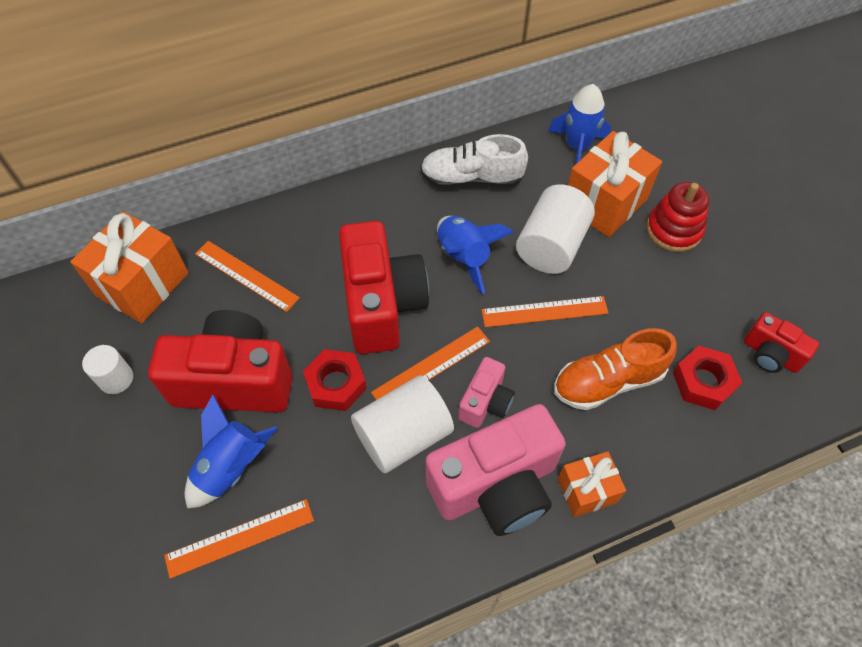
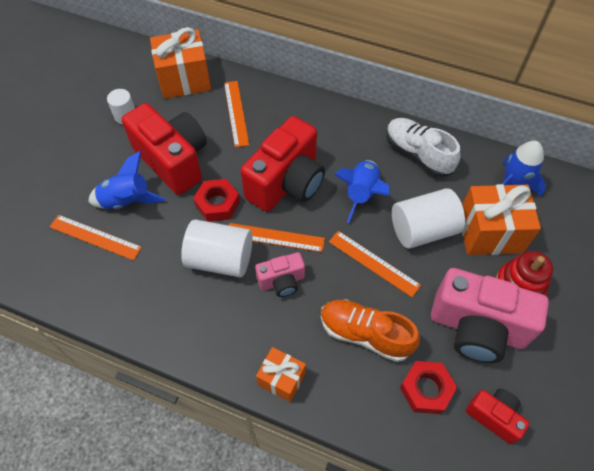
camera: 45 degrees right, 0 degrees up
pink camera [425,404,566,536] -> pink camera moved to [431,268,549,363]
red camera [744,312,819,373] -> red camera turned 135 degrees clockwise [466,389,530,444]

